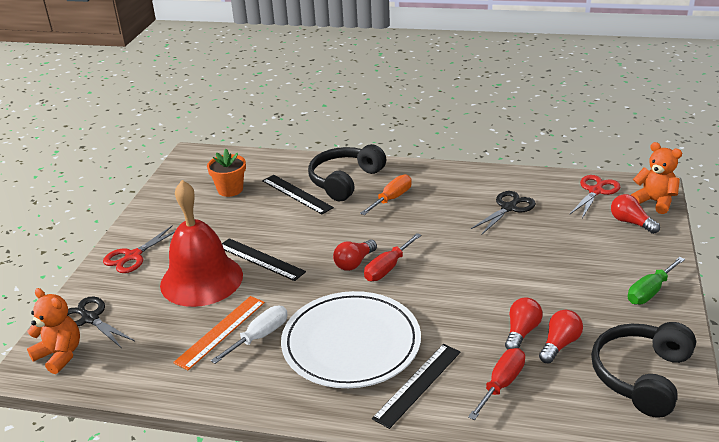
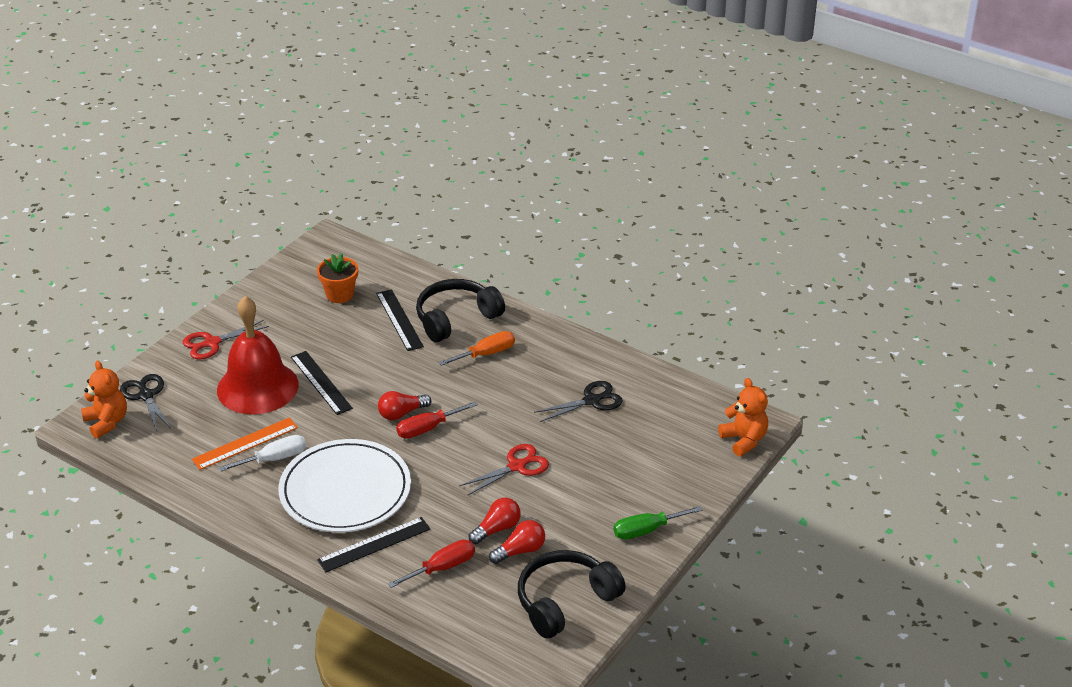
camera: 20 degrees right, 5 degrees up
red scissors [569,175,620,218] -> red scissors moved to [459,444,549,496]
red light bulb [611,194,660,234] -> none

